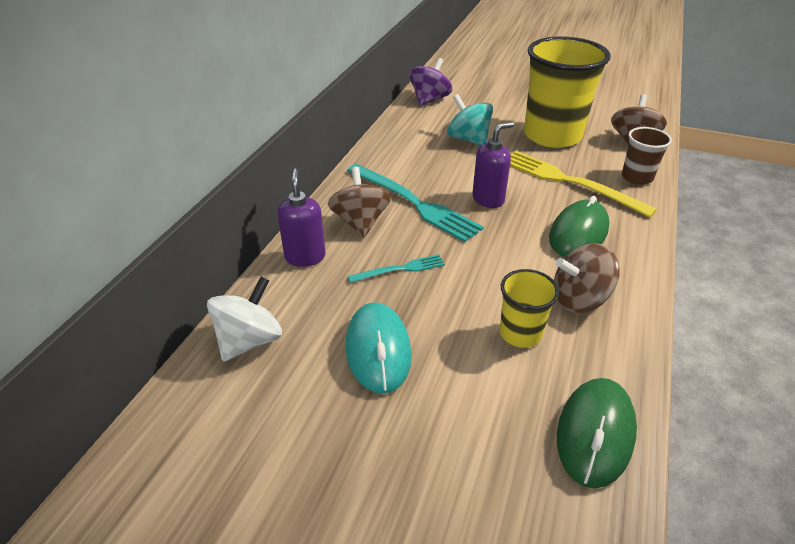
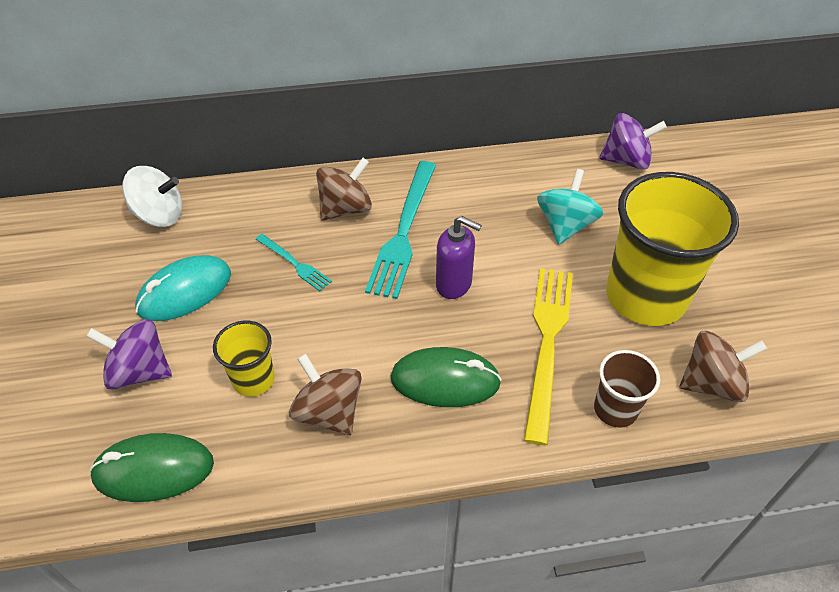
camera: 60 degrees right, 10 degrees up
purple soap dispenser [277,169,326,267] -> none
none -> purple spinning top [86,319,172,390]

